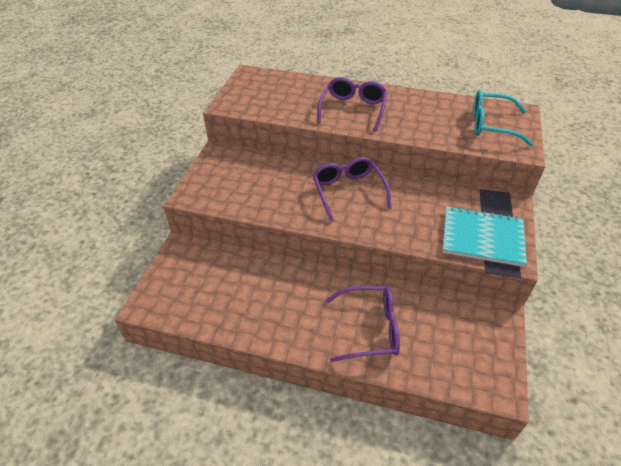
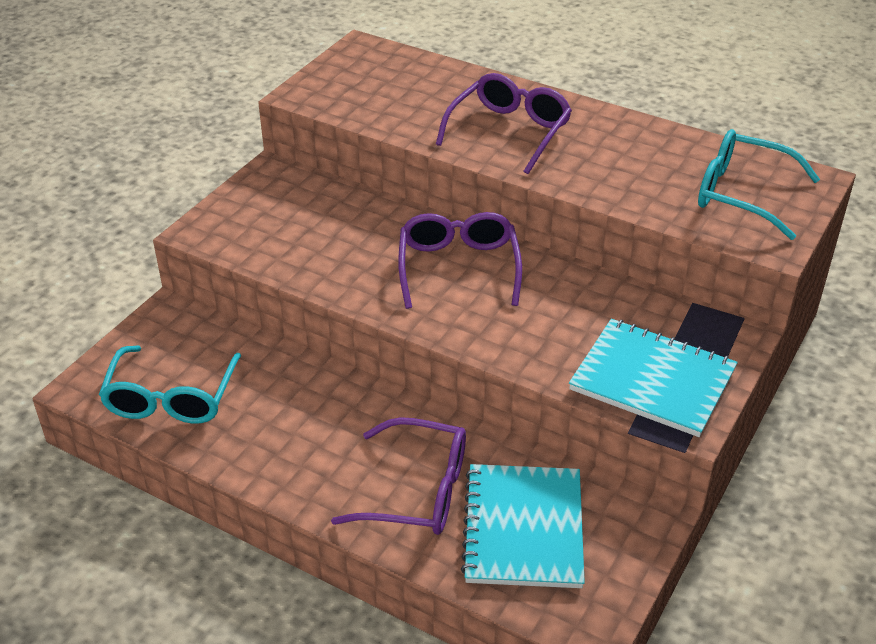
camera: 15 degrees right, 5 degrees down
none -> turquoise glasses [99,345,241,424]
none -> turquoise notebook [461,464,585,588]

